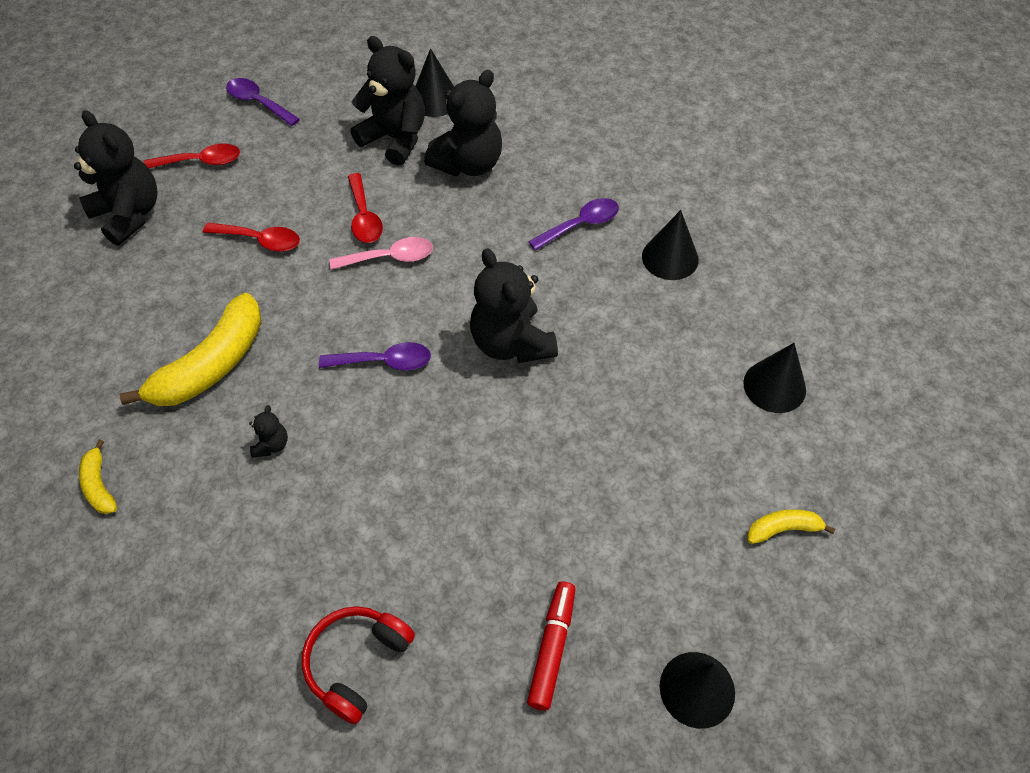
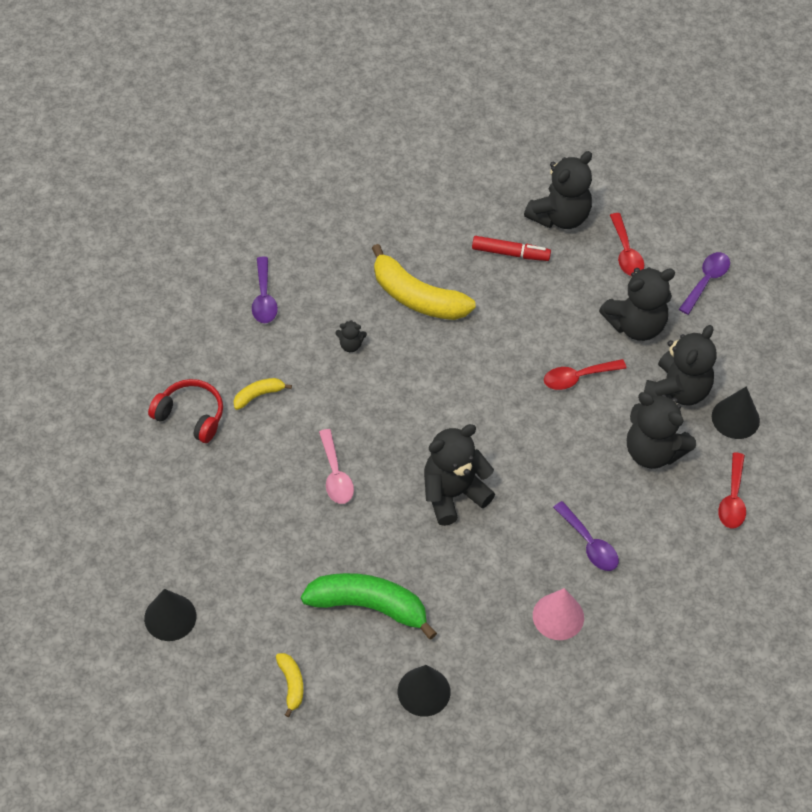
camera: 85 degrees right, 0 degrees up
yellow banana [79,440,117,514] -> yellow banana moved to [234,378,292,410]
red spoon [203,222,300,252] -> red spoon moved to [718,452,746,528]
purple spoon [319,342,431,371] -> purple spoon moved to [252,257,278,323]
pink spoon [329,237,433,270] -> pink spoon moved to [319,429,354,504]
red marker [527,581,575,711] -> red marker moved to [472,236,551,261]
black cone [642,210,699,280] -> pink cone [533,588,584,640]
none -> green banana [301,573,437,639]
none -> black teddy bear [599,267,675,341]

